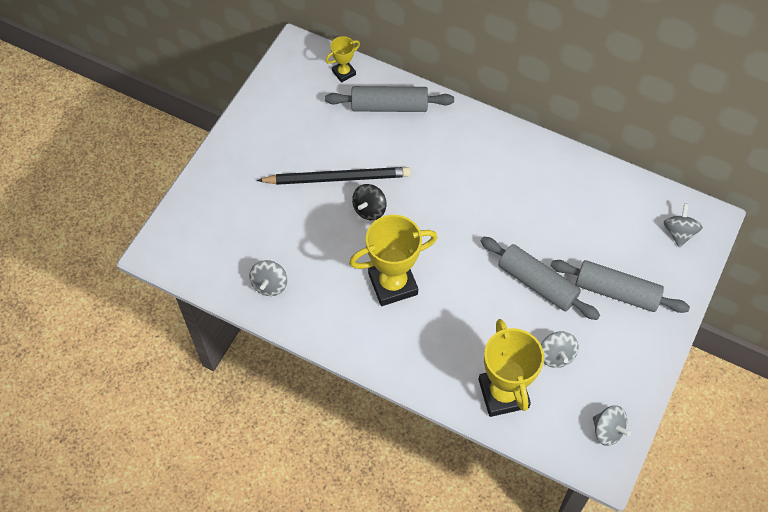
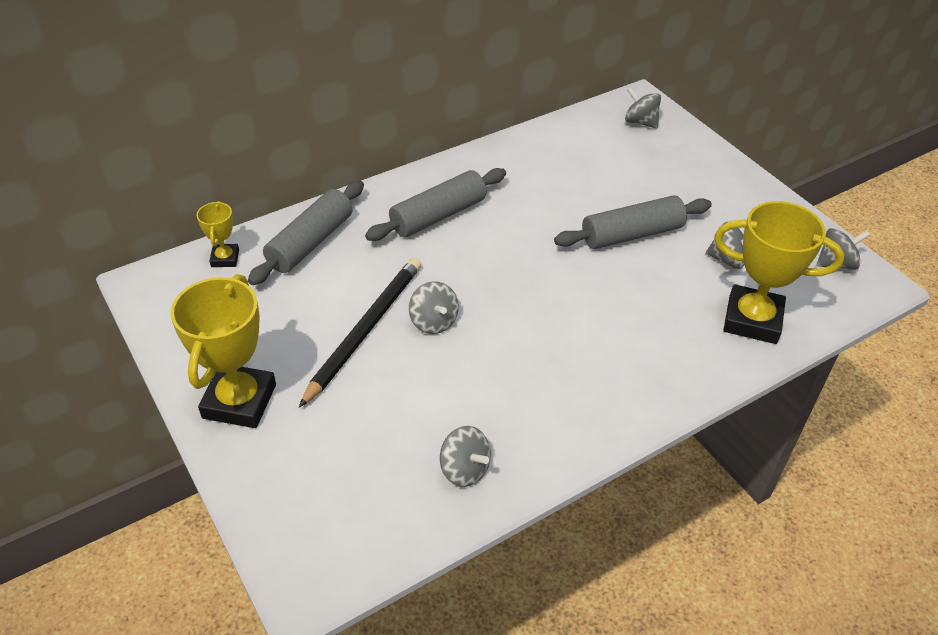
camera: 60 degrees left, 15 degrees down
yellow trophy [349,215,438,306] -> yellow trophy moved to [170,274,276,428]
black spinning top [352,184,387,220] -> grey spinning top [409,281,459,334]
grey rolling pin [550,260,690,313] -> grey rolling pin moved to [365,168,506,241]

